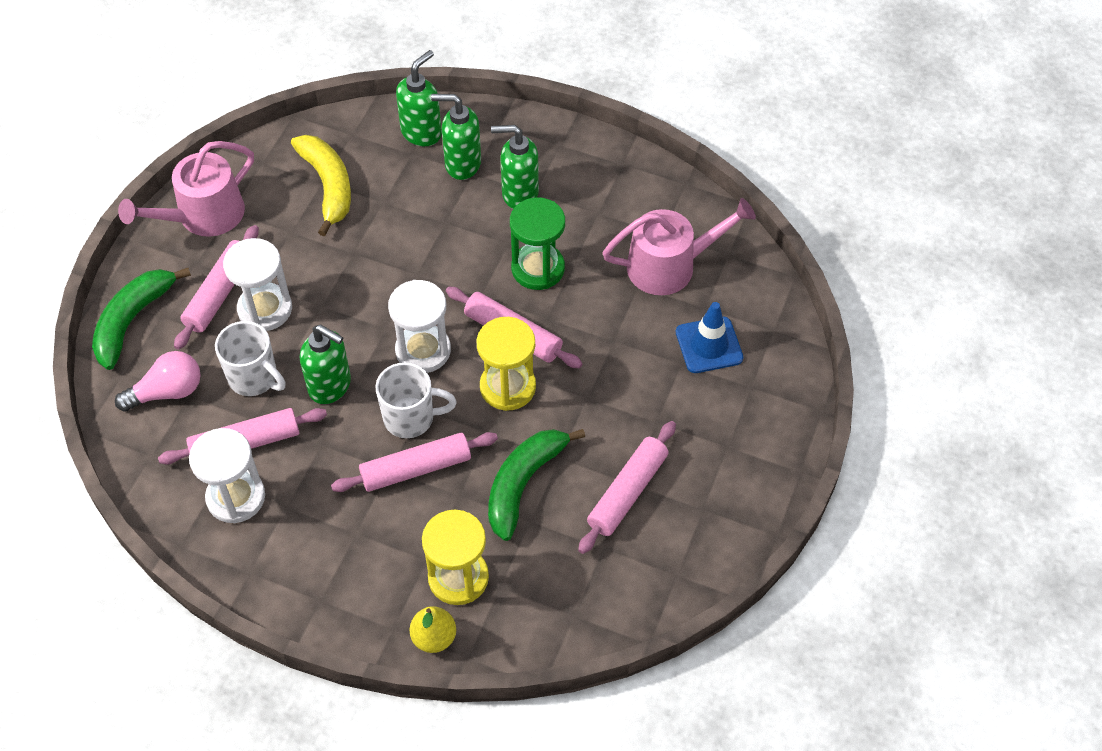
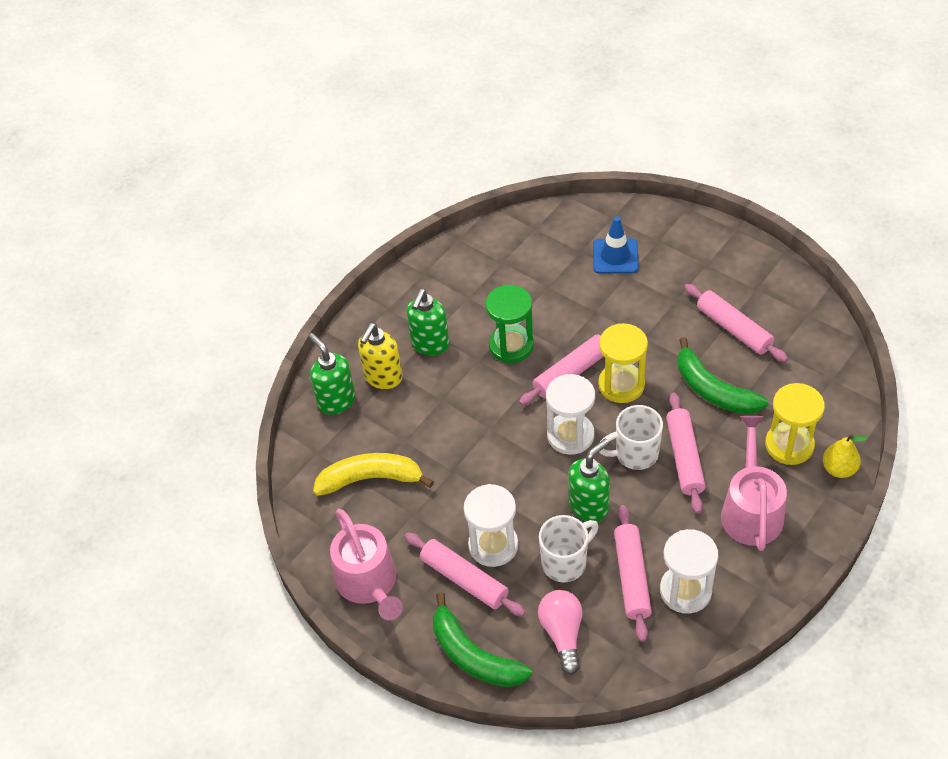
camera: 70 degrees left, 5 degrees down
white mug [376,362,457,438] -> white mug turned 120 degrees counterclockwise [599,405,663,470]
green soap dispenser [431,94,481,180] -> yellow soap dispenser [358,323,403,389]
pink watering can [602,198,756,295] -> pink watering can moved to [721,416,787,551]

